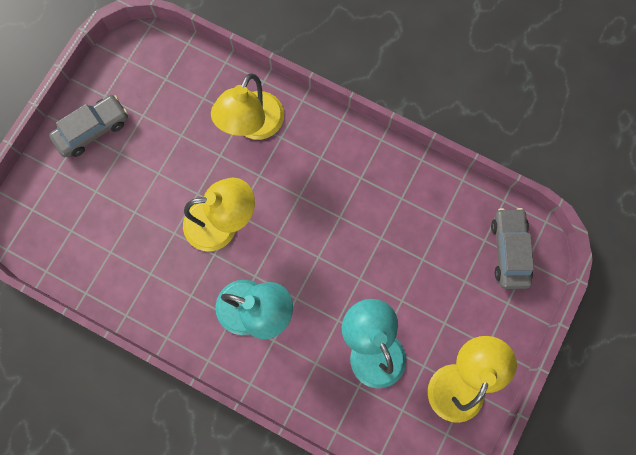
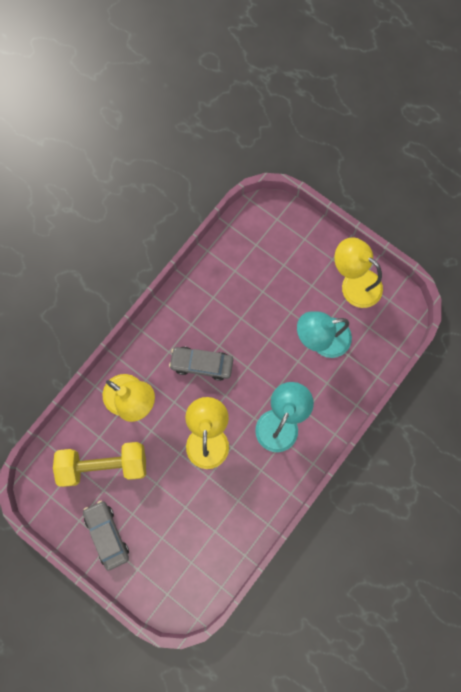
camera: 80 degrees left, 0 degrees up
grey car [491,208,534,289] -> grey car moved to [169,346,233,381]
none -> yellow dumbbell [53,442,146,487]

